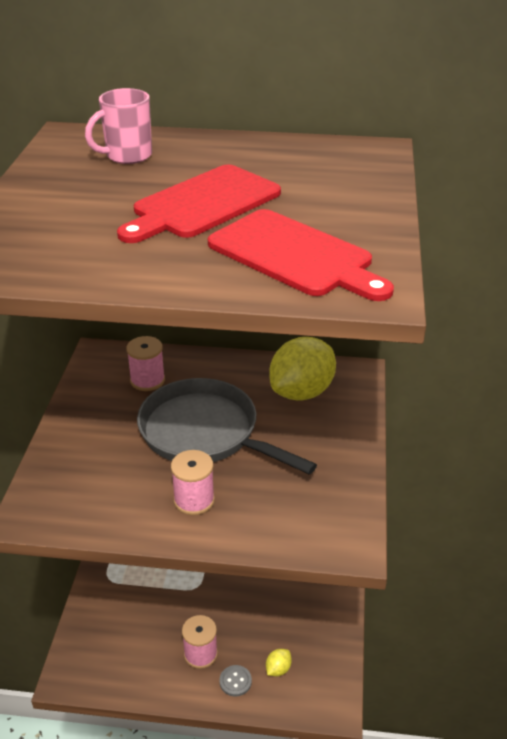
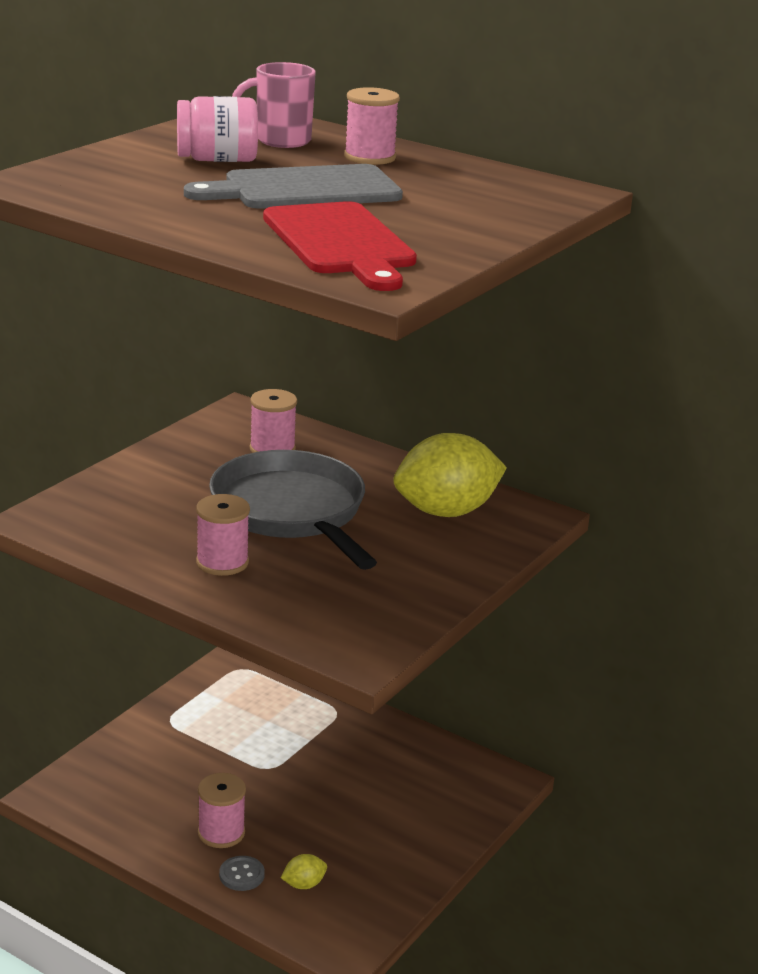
camera: 25 degrees right, 10 degrees down
red cutting board [117,165,281,243] -> grey cutting board [184,164,403,209]
none -> pink jar [177,96,258,162]
none -> pink spool [344,87,400,165]

